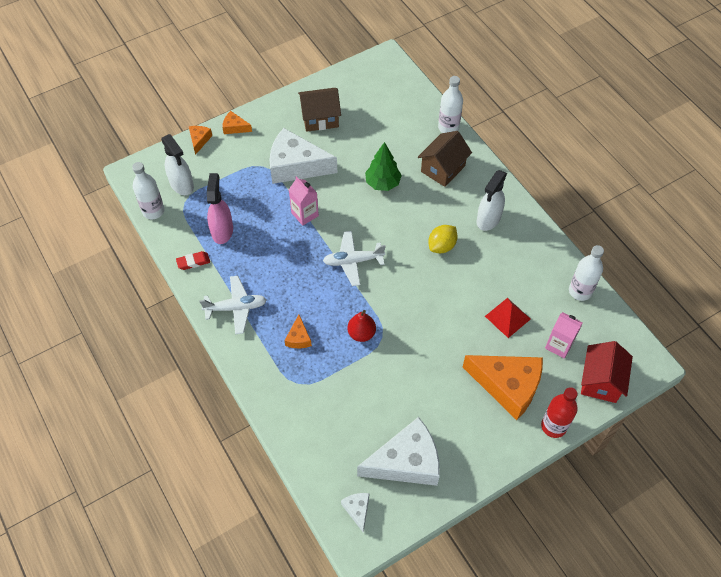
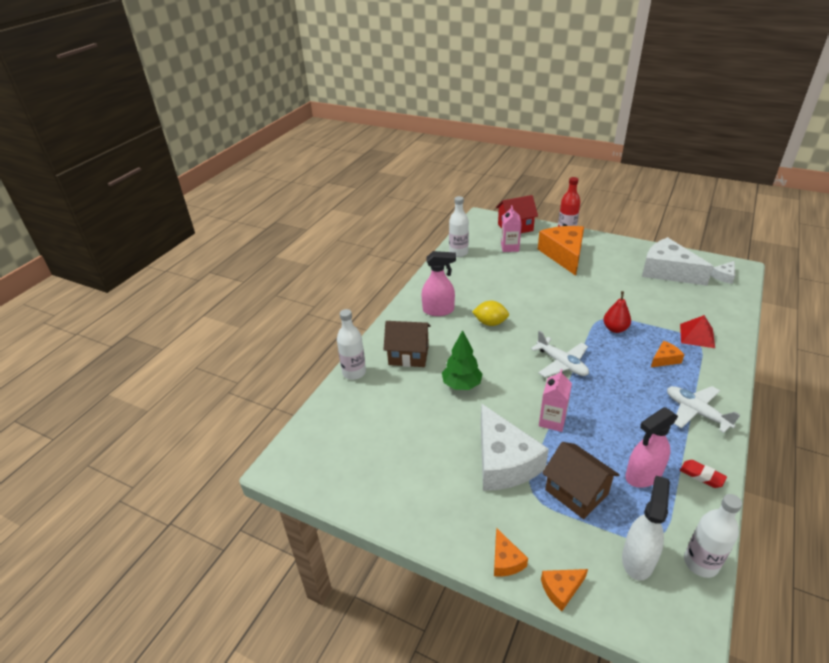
camera: 120 degrees left, 20 degrees down
brown house [298,88,341,132] -> brown house moved to [542,442,619,519]
white spray bottle [476,170,507,231] -> pink spray bottle [422,251,456,316]
red pyramid [485,298,531,338] -> red pyramid moved to [680,315,715,348]

